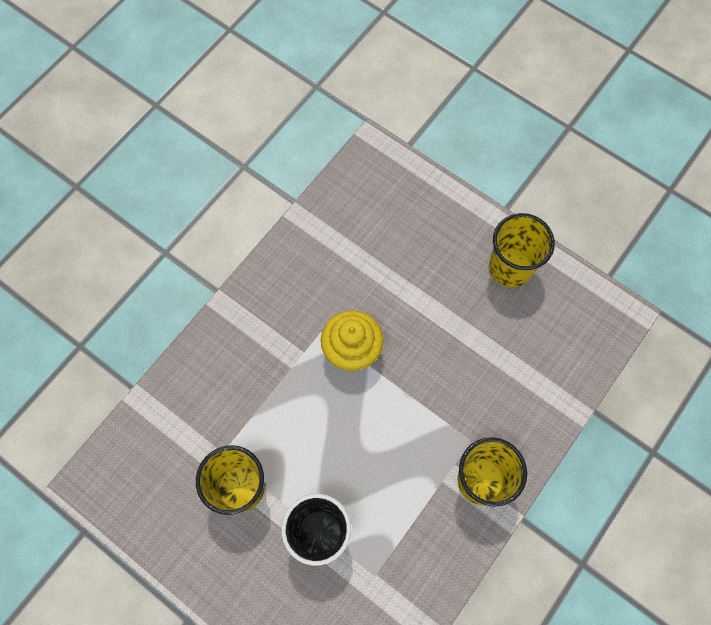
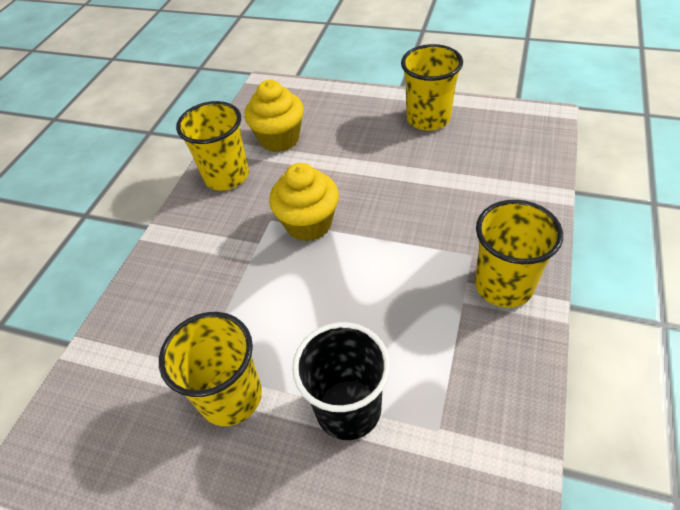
camera: 15 degrees left, 20 degrees down
none -> yellow cup [176,101,249,190]
none -> yellow cupcake [244,80,304,152]

